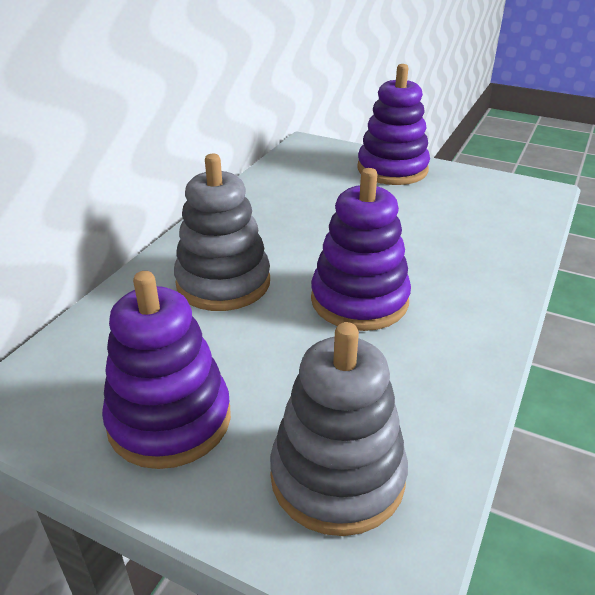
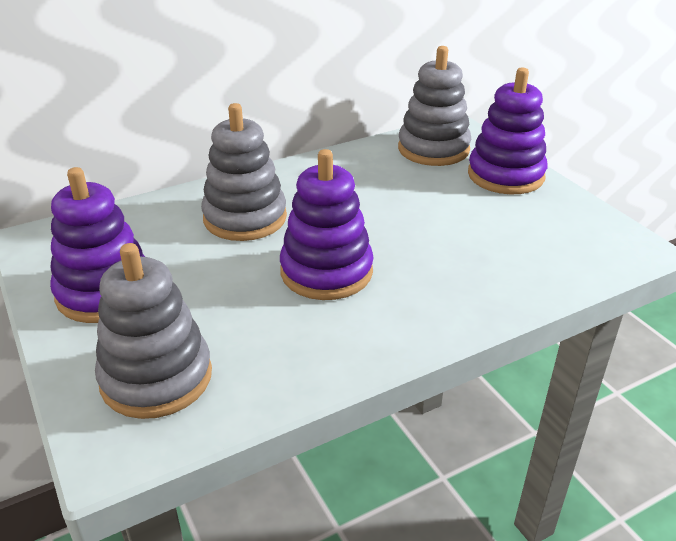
camera: 35 degrees right, 0 degrees up
none -> grey stacking toy [398,46,471,166]

